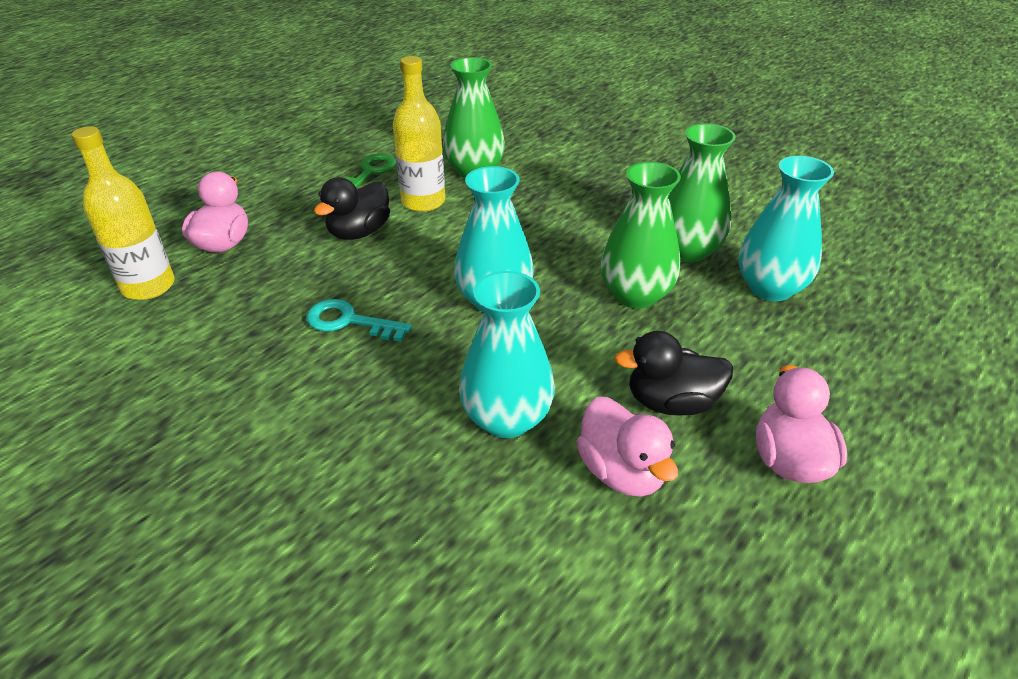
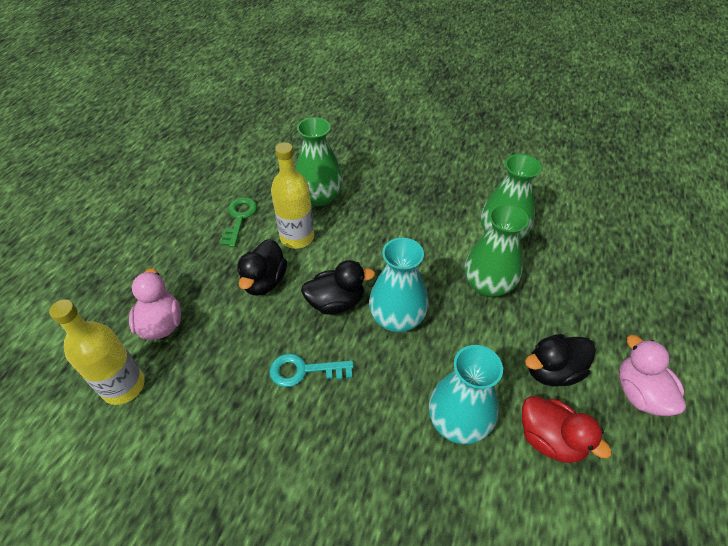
camera: 20 degrees left, 10 degrees up
pink duck [576,397,678,497] -> red duck [522,396,612,463]
turquoise vase [739,156,834,301] -> none
none -> black duck [301,260,375,315]

